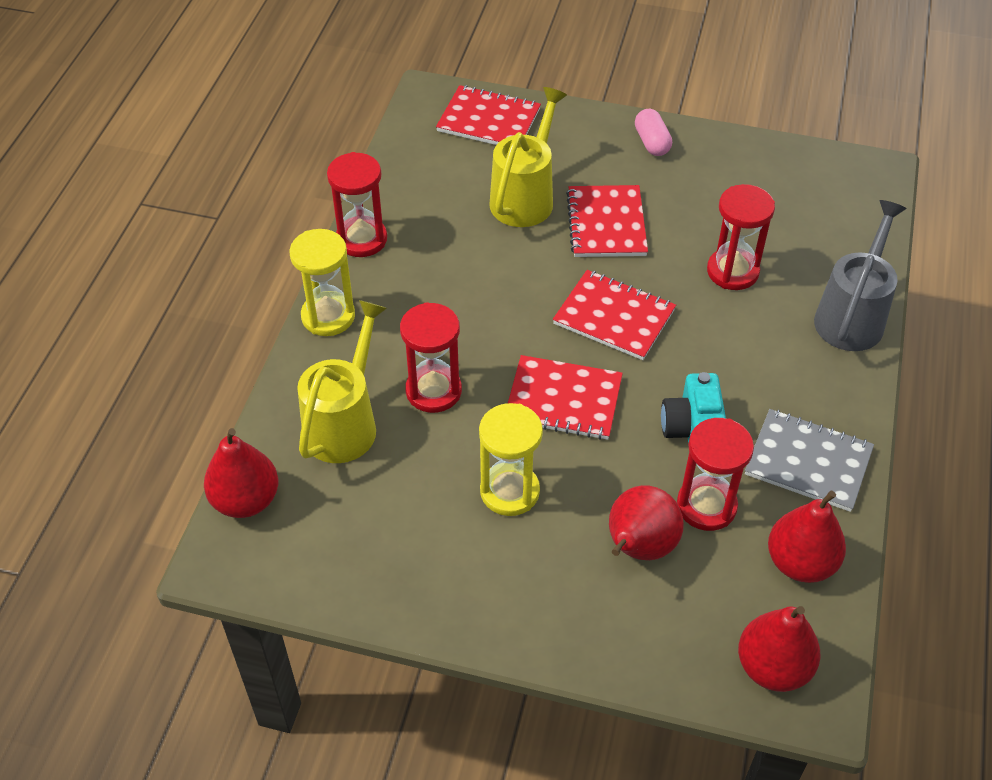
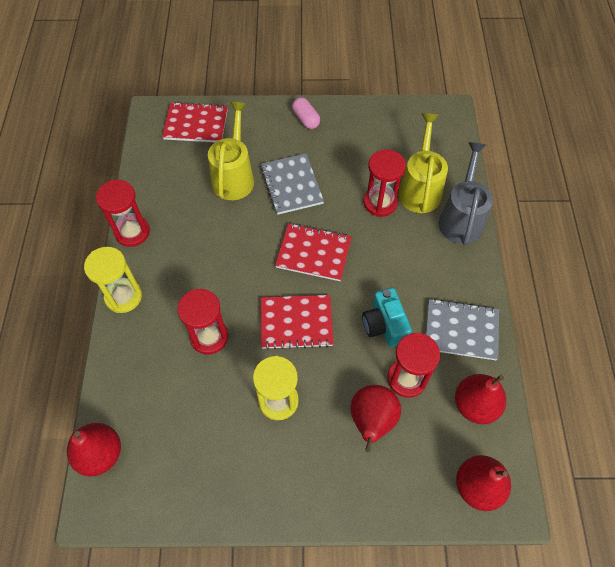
camera: 15 degrees left, 10 degrees up
yellow watering can [297,300,387,463] -> yellow watering can moved to [398,113,448,213]
red notebook [566,185,648,257] -> grey notebook [261,153,324,215]

